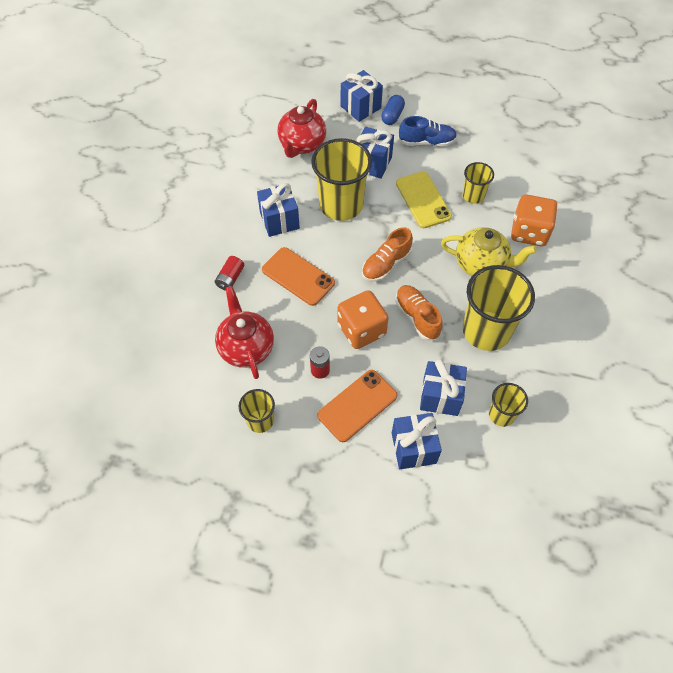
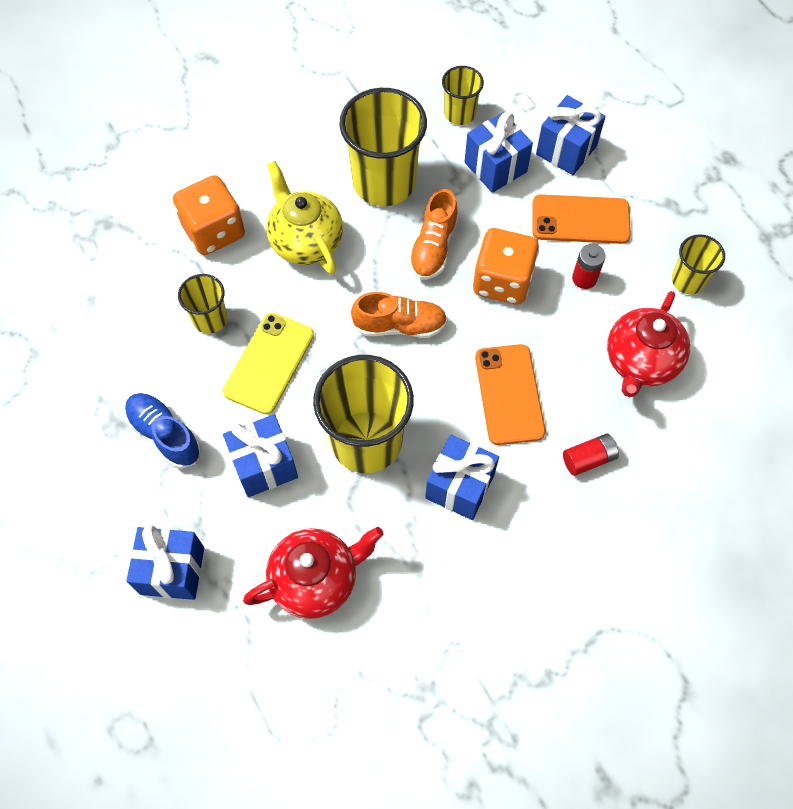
camera: 135 degrees left, 5 degrees up
blue capsule [381,95,405,125] -> none

